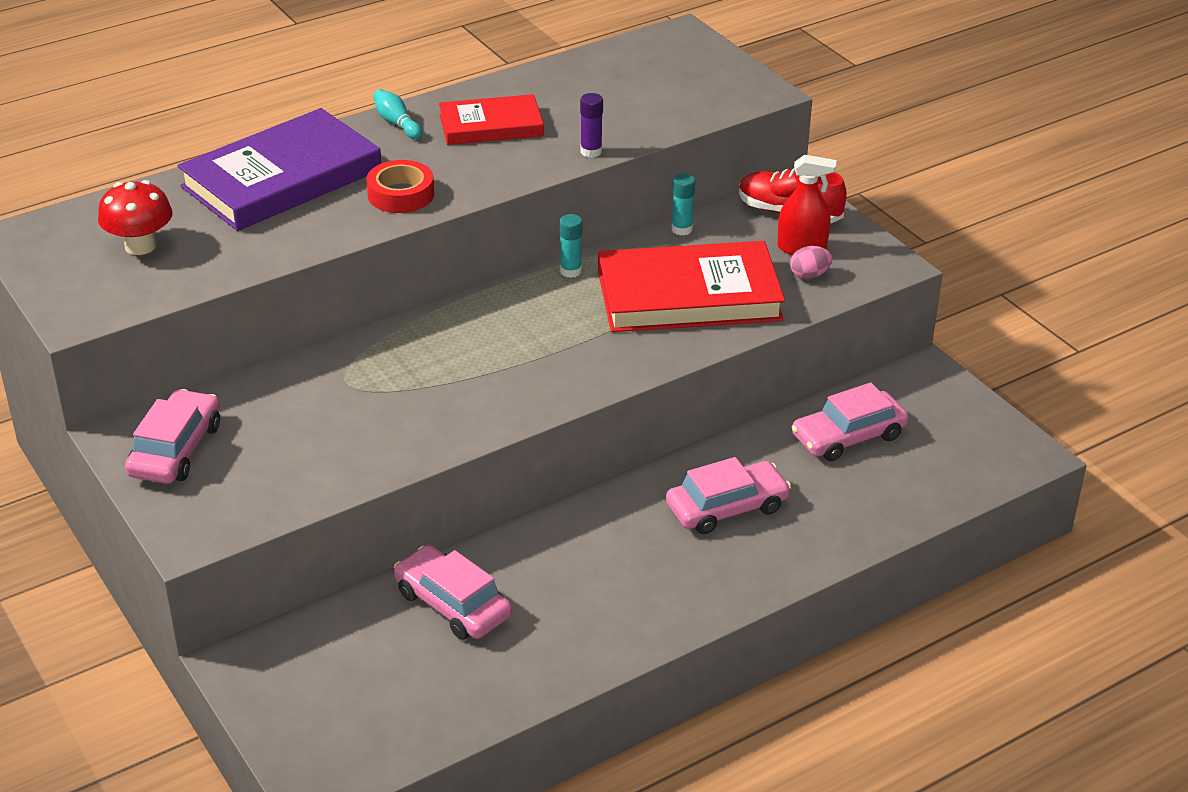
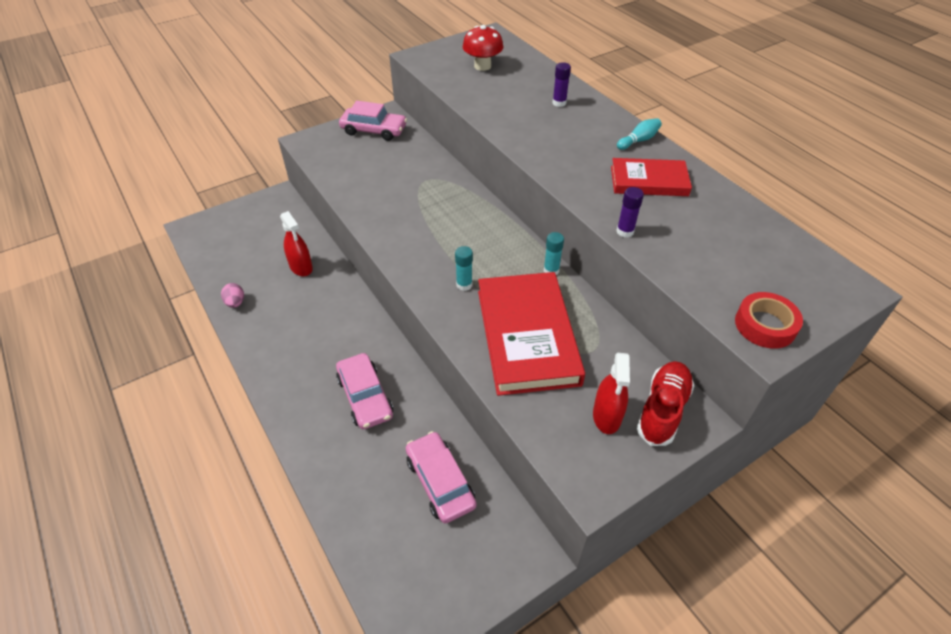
camera: 90 degrees right, 10 degrees up
purple book [177,108,381,231] -> purple glue stick [552,62,571,107]
red tape [366,160,434,213] -> red tape moved to [735,292,803,349]
pink car [394,545,512,640] -> red spray bottle [280,211,313,276]
red book [439,94,544,145] -> red book turned 75 degrees counterclockwise [611,158,692,196]
turquoise glue stick [672,173,695,236] -> turquoise glue stick moved to [455,246,473,291]
pink egg [790,246,832,279] -> pink egg moved to [221,283,244,308]

